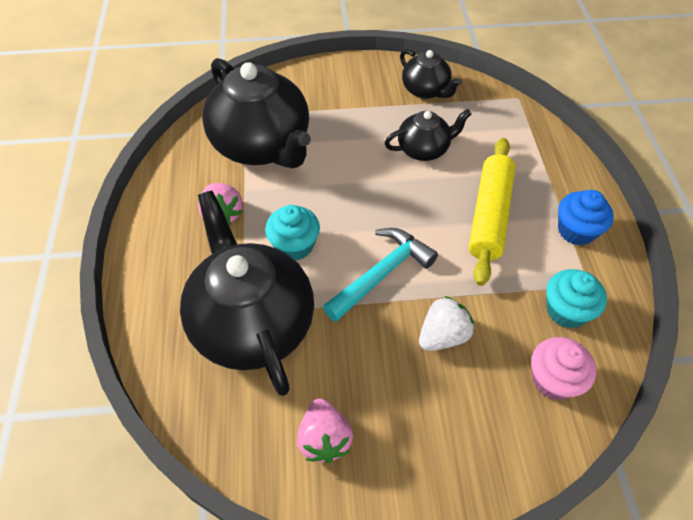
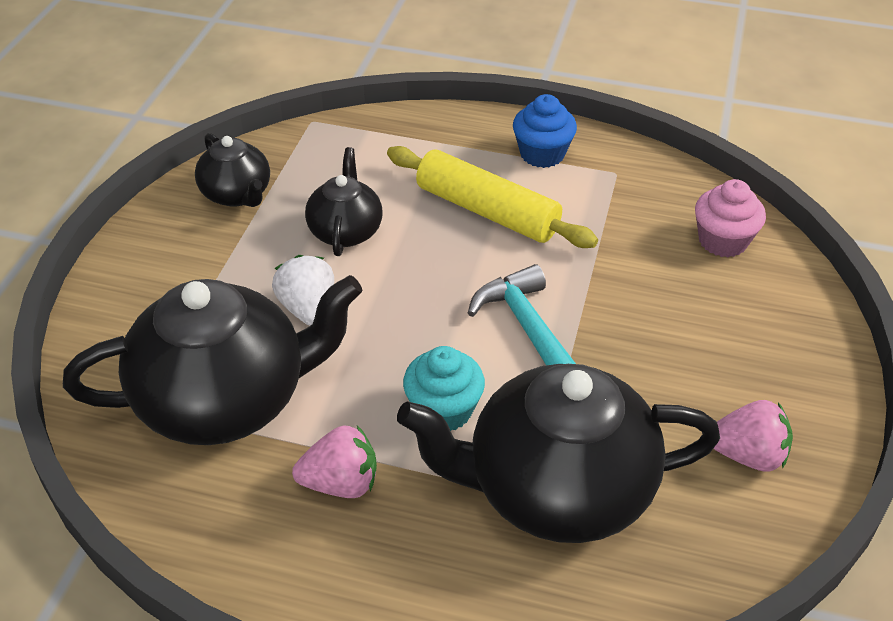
camera: 70 degrees left, 10 degrees down
black teapot [400,49,462,99] -> black teapot turned 75 degrees clockwise [195,133,270,207]
white strawberry [419,296,474,351] -> white strawberry moved to [272,255,334,326]
turquoise cupcake [546,269,607,328] -> none

